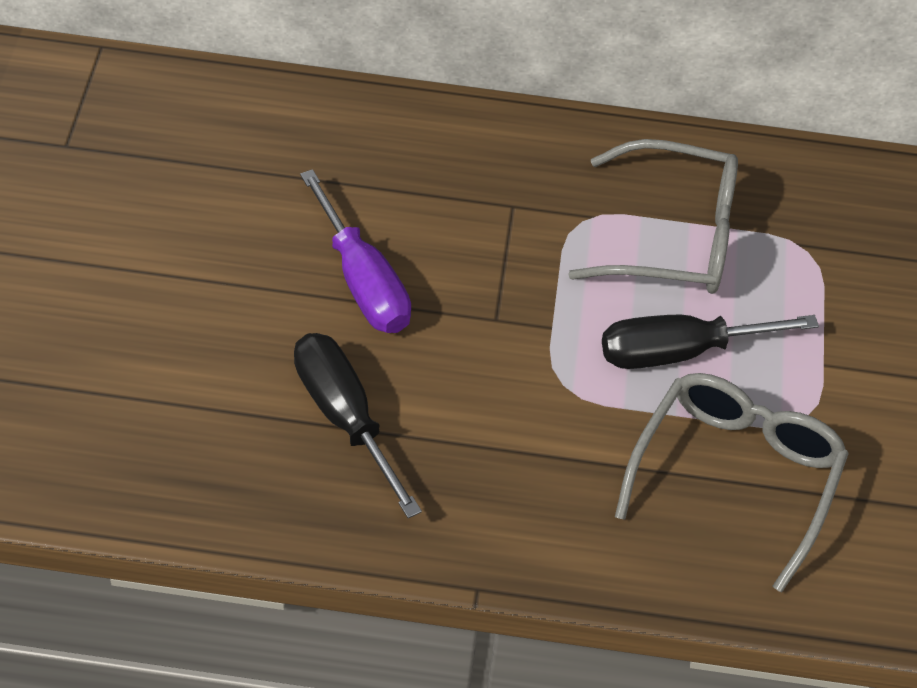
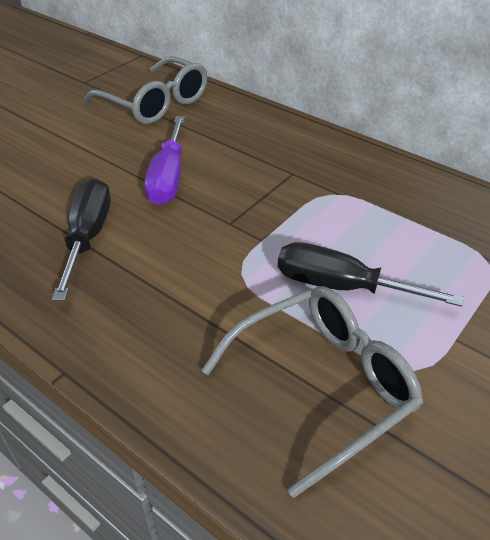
camera: 35 degrees right, 10 degrees down
grey glasses [568,139,738,294] -> grey glasses moved to [84,56,207,124]

